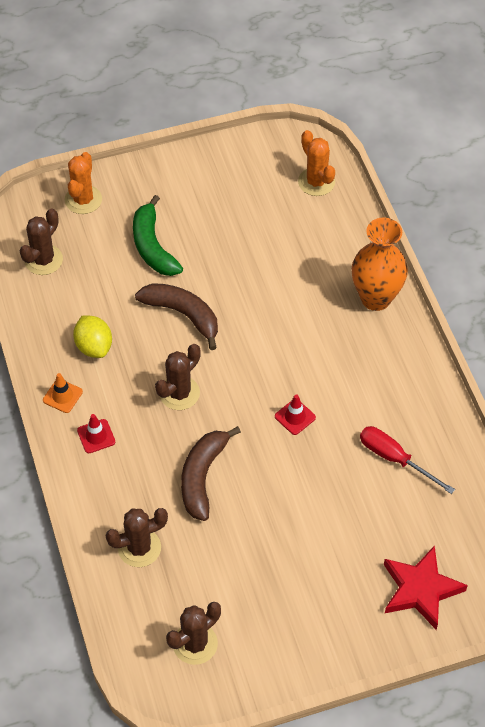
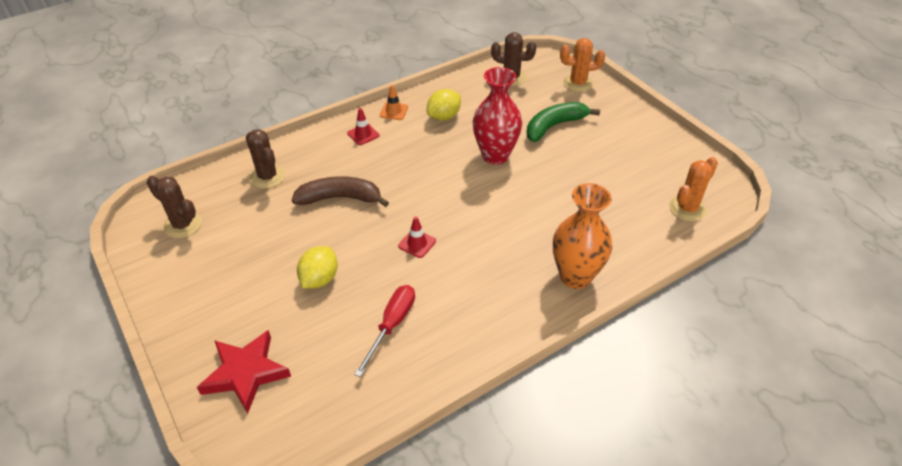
camera: 75 degrees right, 10 degrees down
brown banana [135,283,218,350] -> red vase [473,67,522,165]
brown cactus [155,344,201,410] -> none
none -> yellow lemon [297,246,338,288]

